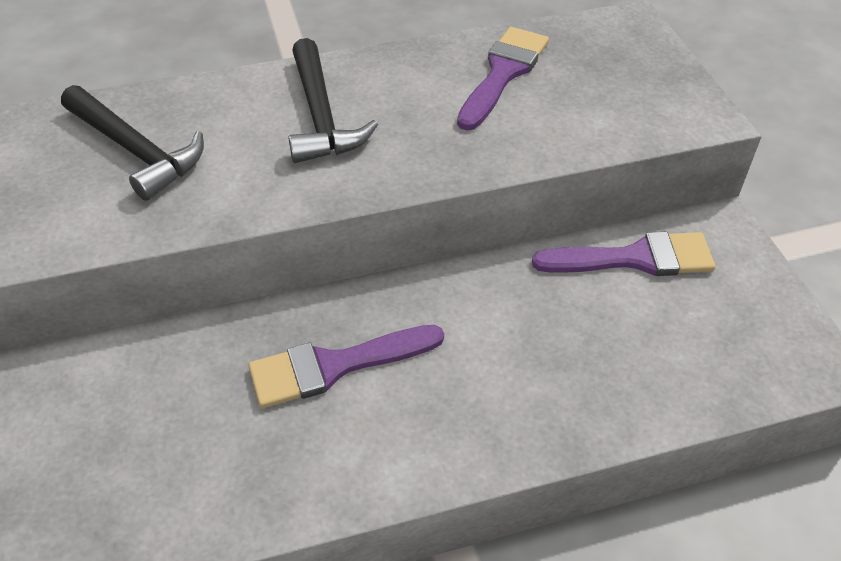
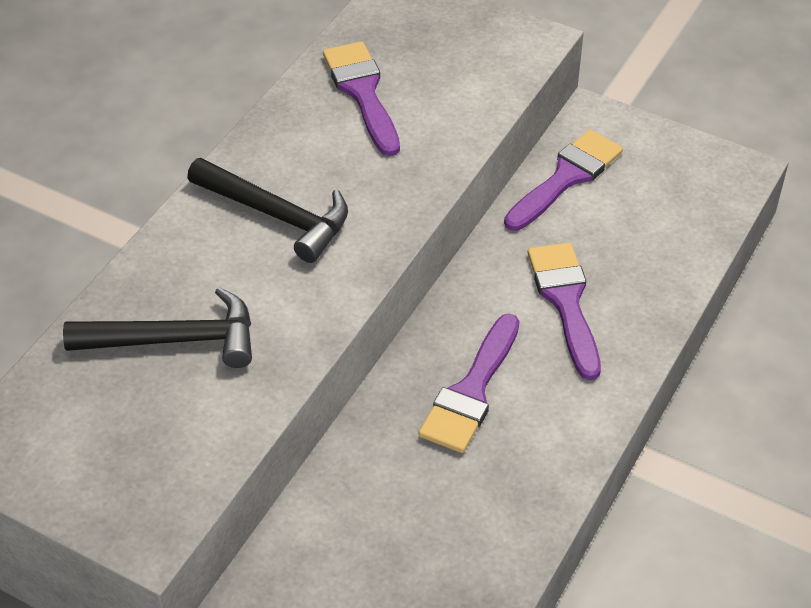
camera: 45 degrees left, 0 degrees up
none -> purple brush [528,243,601,380]

